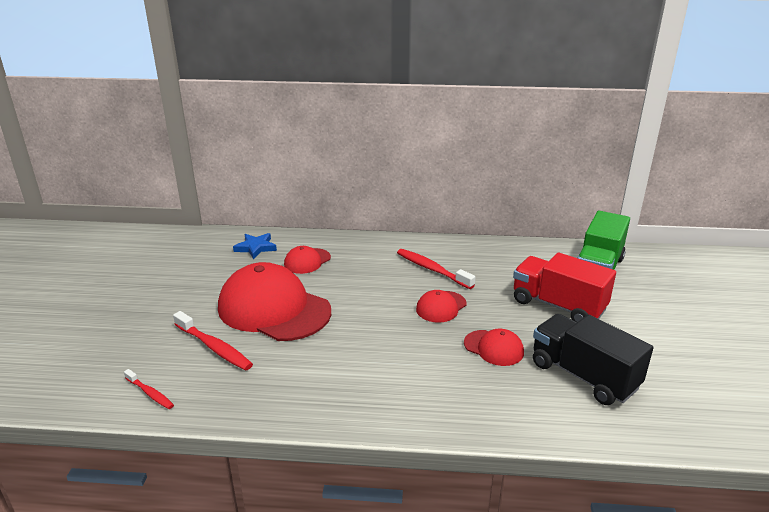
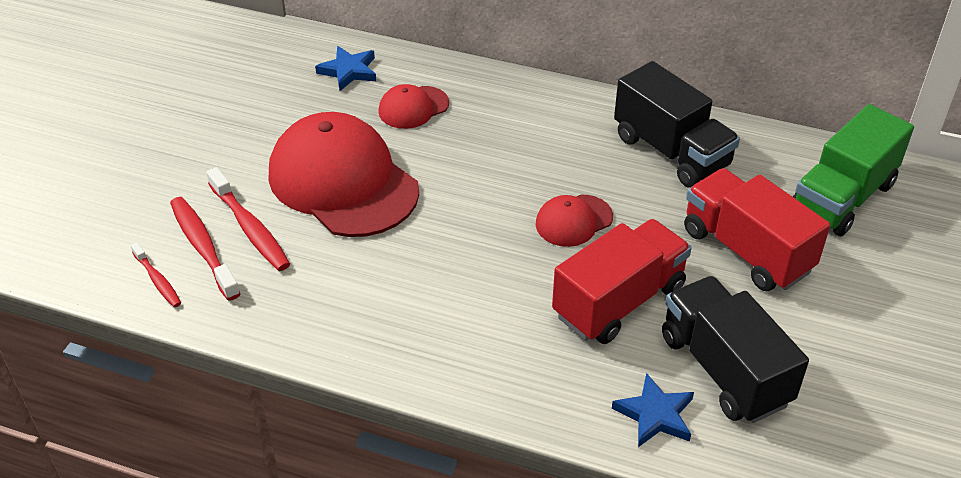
camera: 15 degrees right, 15 degrees up
red toothbrush [397,249,476,289] -> red toothbrush moved to [170,197,240,301]
red cap [464,329,524,366] -> red truck [552,219,692,344]
none -> blue star [612,373,694,447]
none -> black truck [614,61,740,188]

